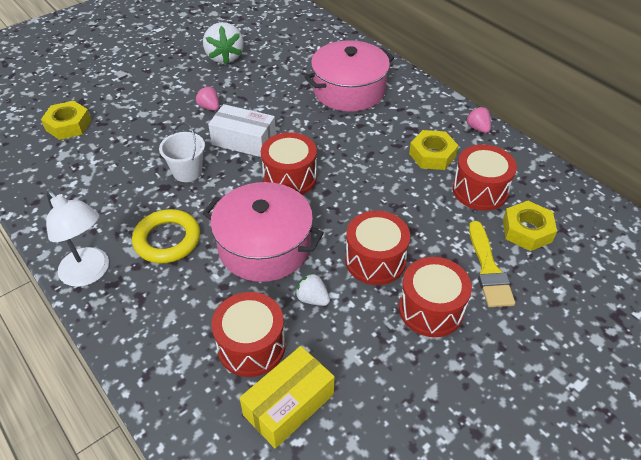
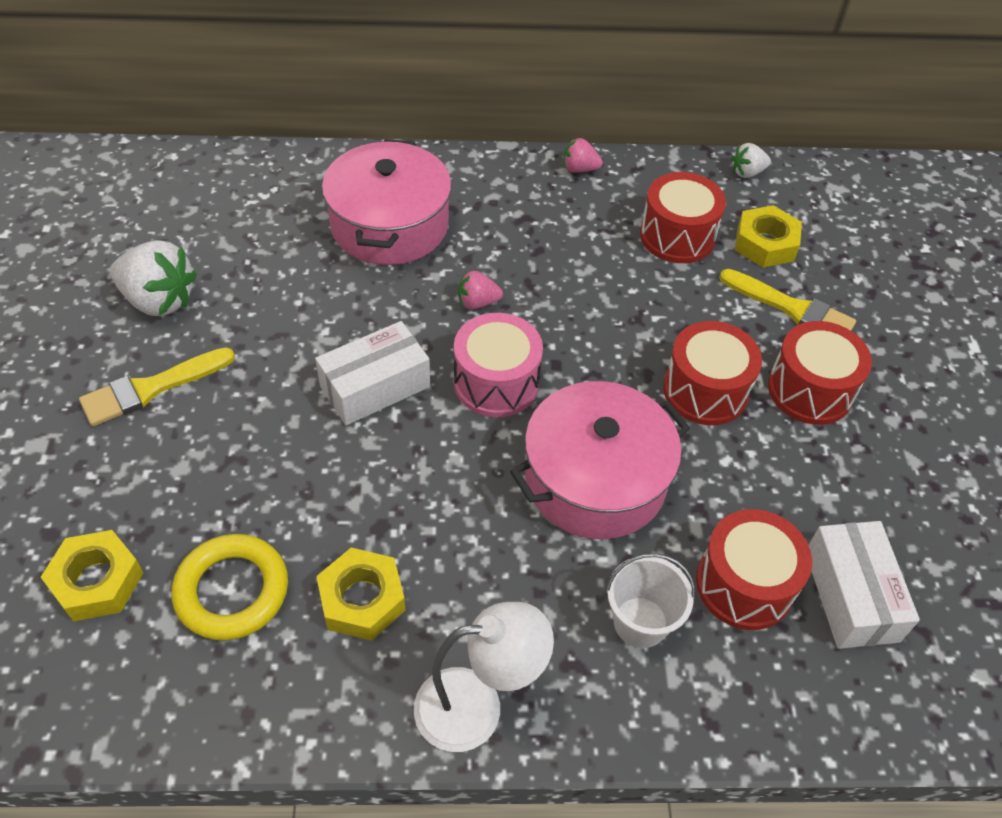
camera: 55 degrees left, 5 degrees up
yellow ring [132,209,200,263] -> yellow ring moved to [172,534,288,640]
white bucket [159,122,205,182] -> white bucket moved to [606,553,695,648]
pink strawberry [196,86,219,111] -> pink strawberry moved to [458,271,503,309]
yellow box [240,346,335,449] -> white box [809,521,920,649]
red drum [261,133,317,195] -> pink drum [454,313,543,417]
white strawberry [295,273,330,306] -> white strawberry moved to [732,143,771,178]
yellow nut [409,130,459,170] -> yellow nut moved to [316,547,405,641]
none -> yellow brush [79,347,235,426]

